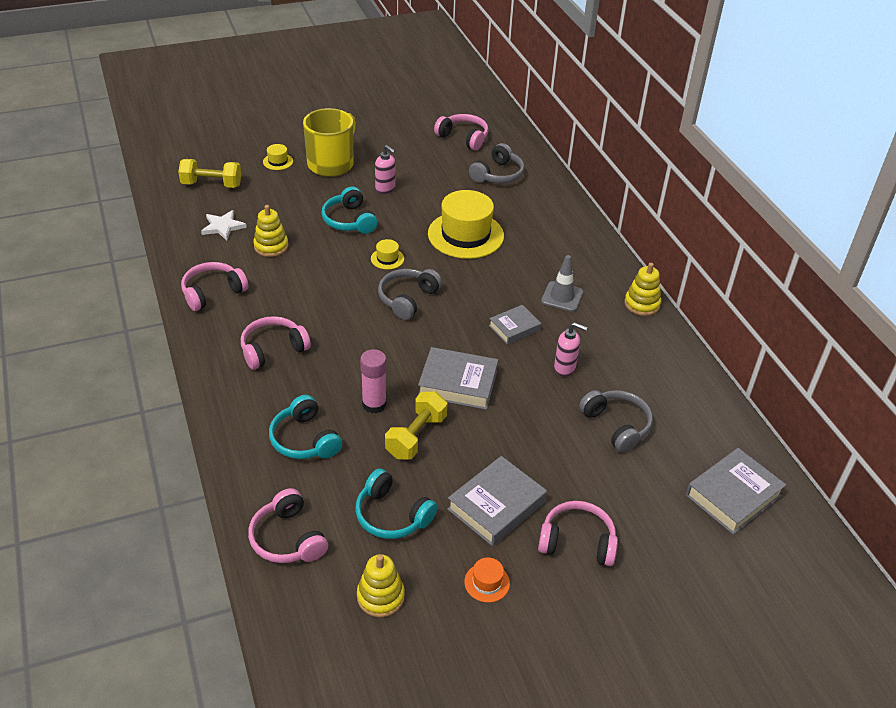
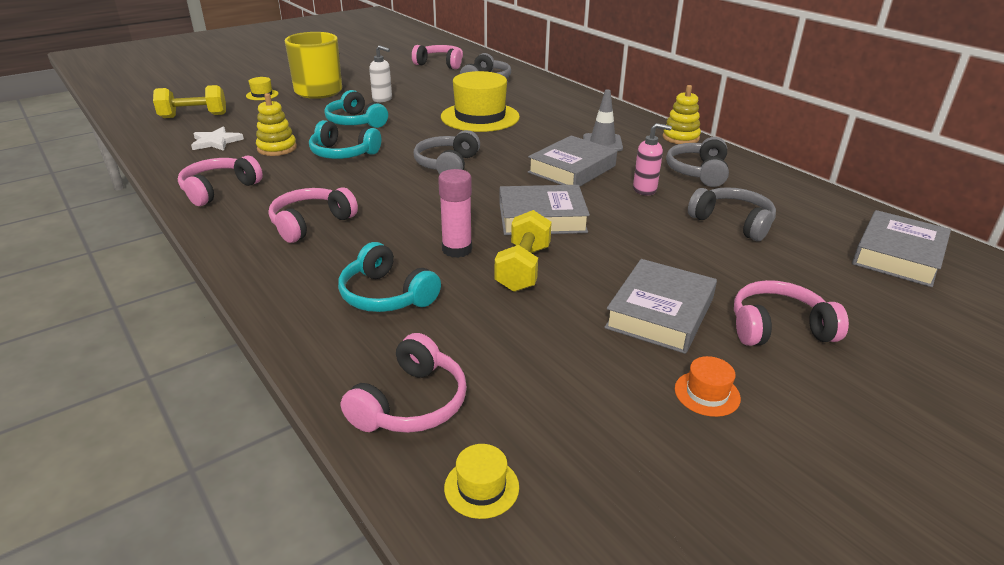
camera: 15 degrees left, 10 degrees down
pink headphones [248,488,328,563] -> pink headphones turned 105 degrees counterclockwise [341,333,467,433]
turquoise headphones [355,468,438,539] -> turquoise headphones moved to [309,120,381,159]
yellow stacking toy [357,554,405,617] -> none
yellow hat [371,239,404,270] -> yellow hat moved to [444,444,519,519]
pink soap dispenser [375,145,396,194] -> white soap dispenser [369,45,392,102]
grey book [489,305,541,345] -> grey book [528,135,617,187], size x1.61
none -> grey headphones [666,137,729,187]

